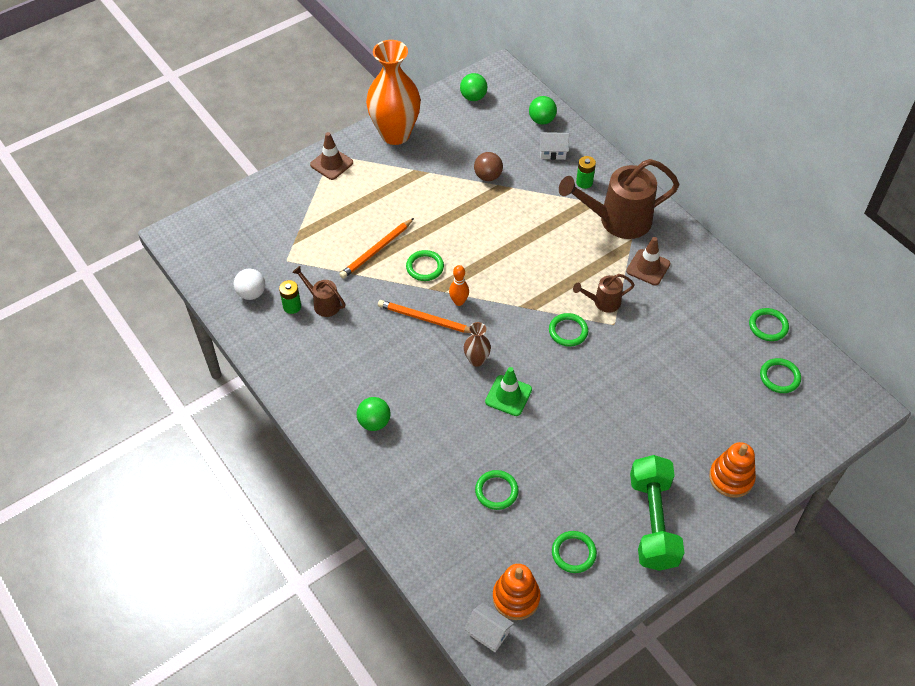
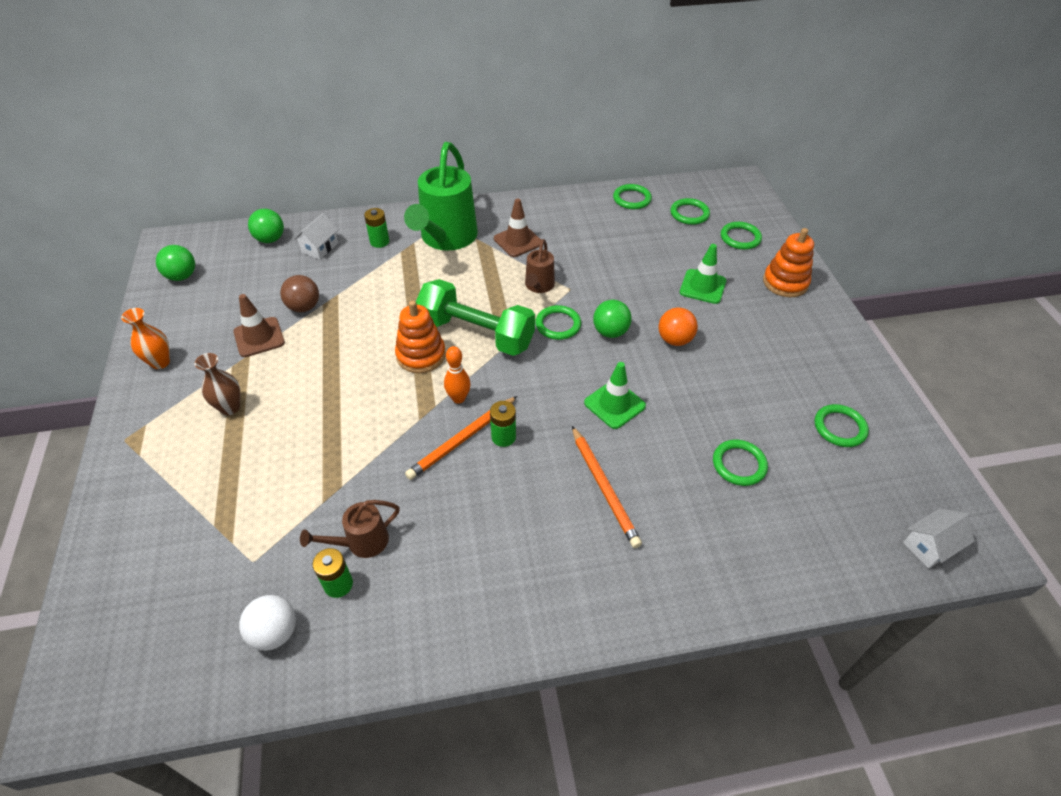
camera: 65 degrees left, 5 degrees down
brown traffic cone [310,132,353,180] -> brown traffic cone moved to [233,294,285,357]
orange pencil [339,218,414,279] -> orange pencil moved to [572,426,642,548]
green ball [356,397,391,431] -> green ball moved to [593,300,632,338]
orange vase [366,40,421,145] -> orange vase [121,308,170,369], size x0.44
green ring [406,250,444,281] -> green ring moved to [721,222,762,250]
brown vase [464,322,491,367] -> brown vase moved to [194,353,240,415]
orange stacking toy [492,564,540,620] -> orange stacking toy moved to [395,300,446,373]
brown watering can [559,159,680,239] -> green watering can [404,142,478,251]
green dumbbell [630,455,684,571] -> green dumbbell moved to [416,279,535,356]
none -> green battery [490,401,516,447]
none -> orange ball [658,308,698,346]
none -> green traffic cone [680,244,726,304]

